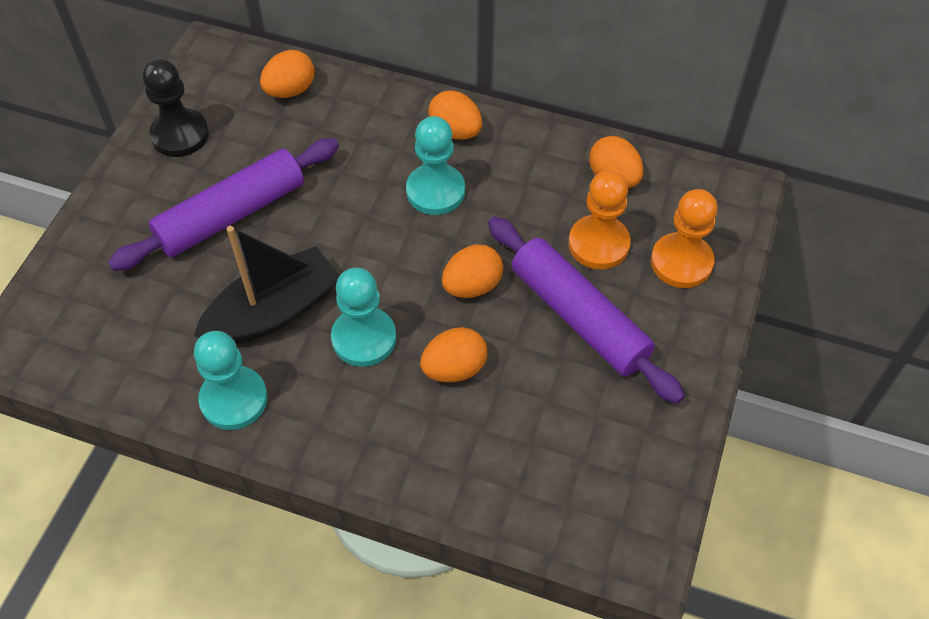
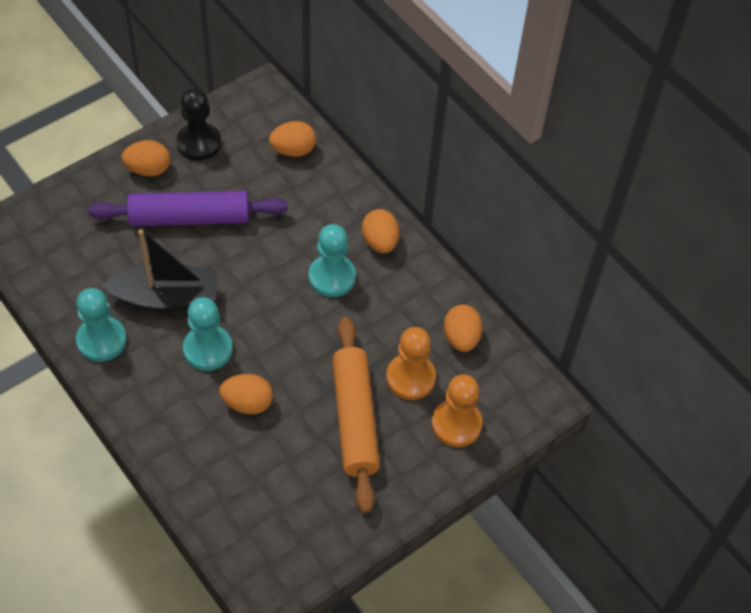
camera: 30 degrees right, 0 degrees up
orange egg [442,244,503,298] -> orange egg moved to [121,140,170,176]
purple rolling pin [488,216,685,404] -> orange rolling pin [332,317,380,513]

